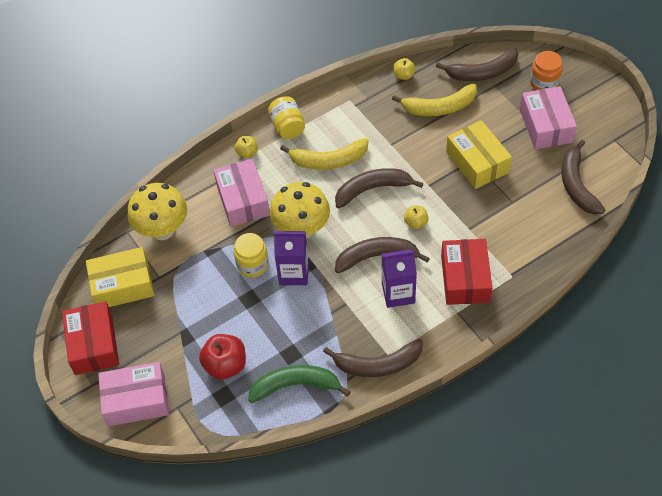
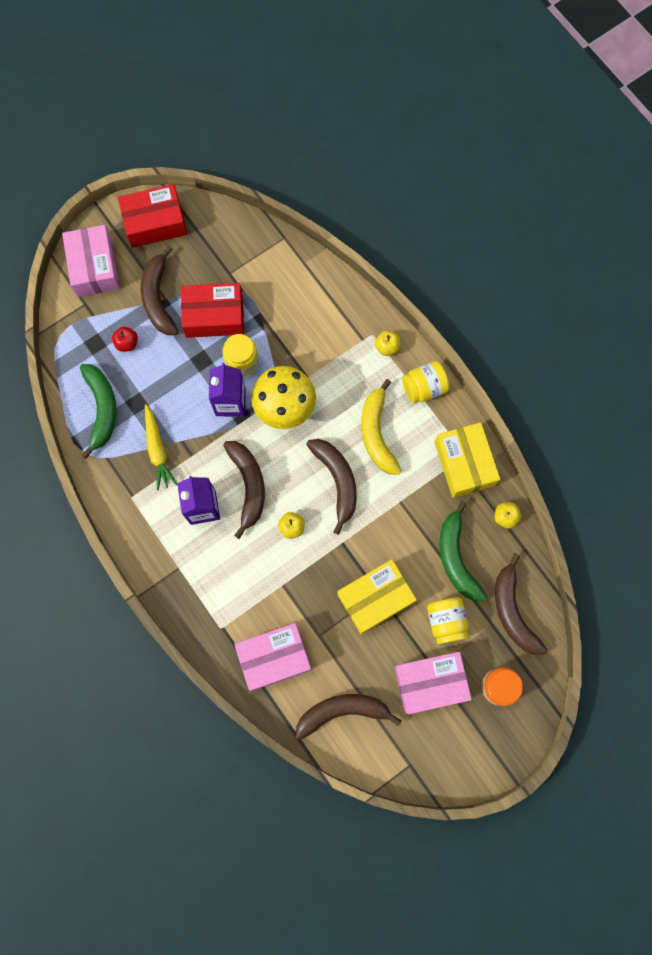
camera: 85 degrees right, 20 degrees up
yellow box [86,247,154,307] -> yellow box moved to [434,422,500,498]
yellow mushroom [127,183,187,240] -> none
red apple [199,334,246,380] -> red apple [112,327,138,352], size x0.57
pink box [213,159,270,227] -> pink box moved to [234,623,312,691]
brown banana [323,339,423,377] -> brown banana moved to [141,246,178,335]
yellow banana [392,84,477,116] -> green banana [439,501,487,601]
red box [441,239,492,305] -> red box moved to [181,283,244,338]
none -> yellow carrot [145,404,177,490]
none -> yellow jar [427,597,469,644]

